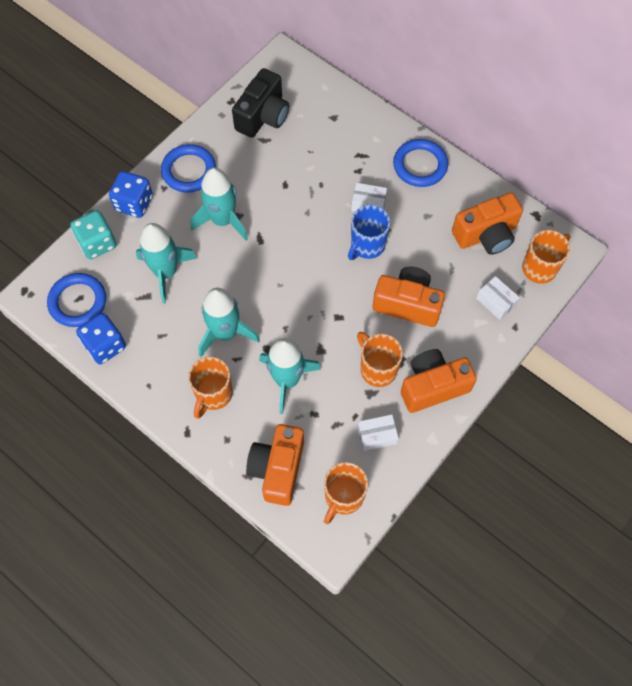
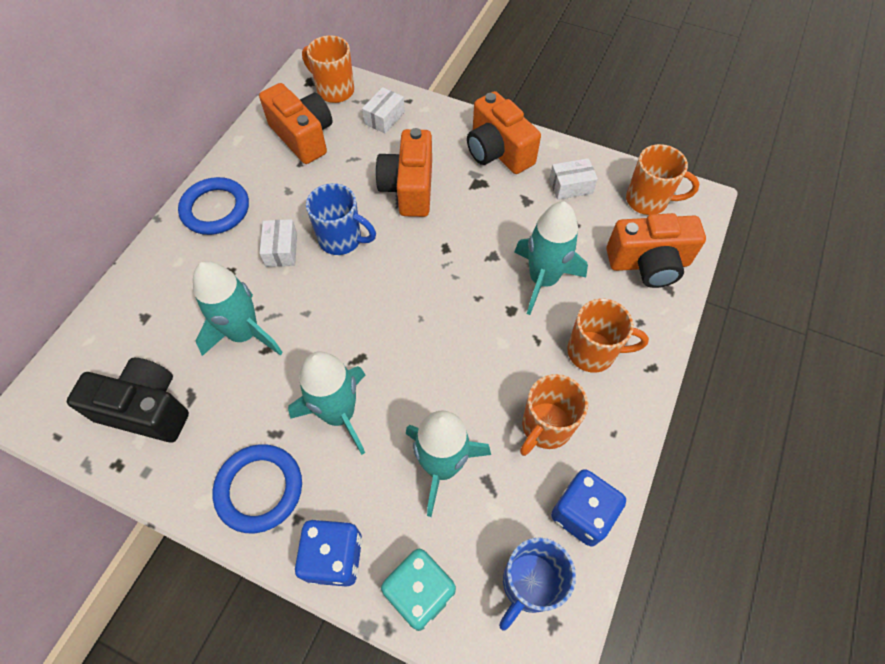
camera: 105 degrees left, 5 degrees down
blue ring [47,273,106,327] -> blue mug [499,537,576,631]
turquoise rocket [198,288,260,357] -> turquoise rocket moved to [193,261,283,356]
orange mug [357,332,403,387] -> orange mug moved to [520,374,588,456]
white box [357,414,399,451] -> white box turned 75 degrees counterclockwise [549,158,598,200]

